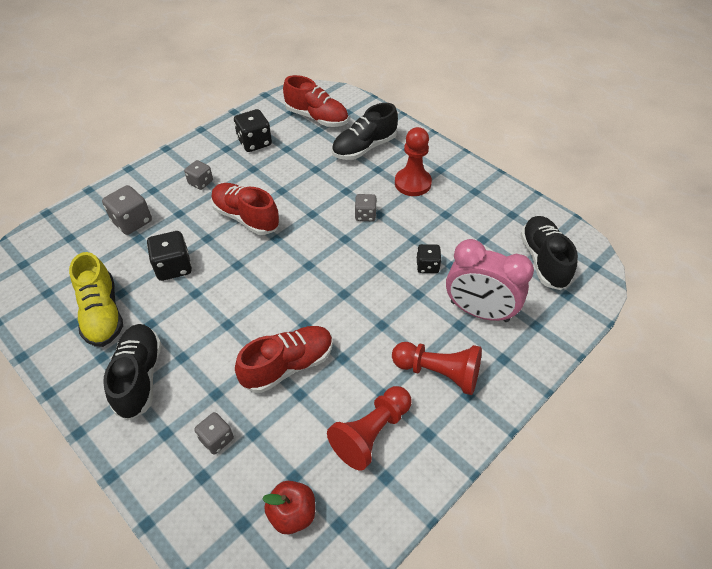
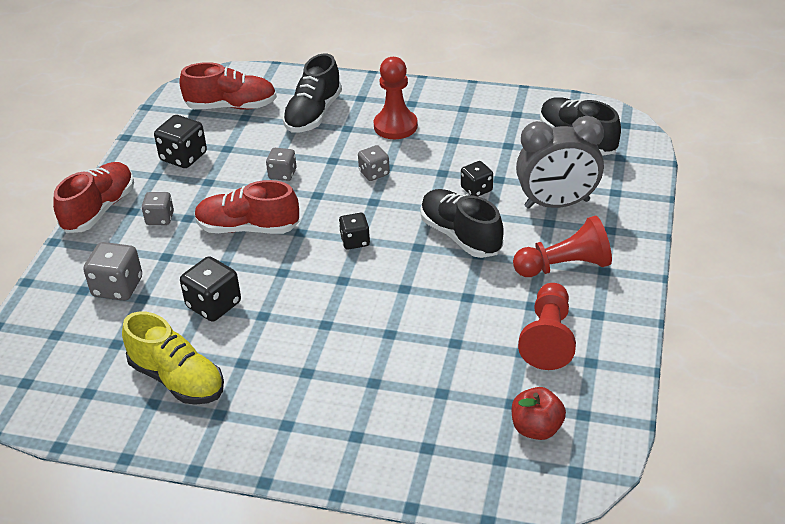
camera: 30 degrees left, 10 degrees down
black shoe [103,324,161,420] -> black shoe moved to [420,189,504,258]
grey dice [194,412,234,455] -> grey dice moved to [266,148,296,181]
red shoe [235,326,333,393] -> red shoe moved to [53,162,134,233]
pink clock [446,239,534,322] -> grey clock [516,116,604,209]
none -> black dice [339,213,370,250]

